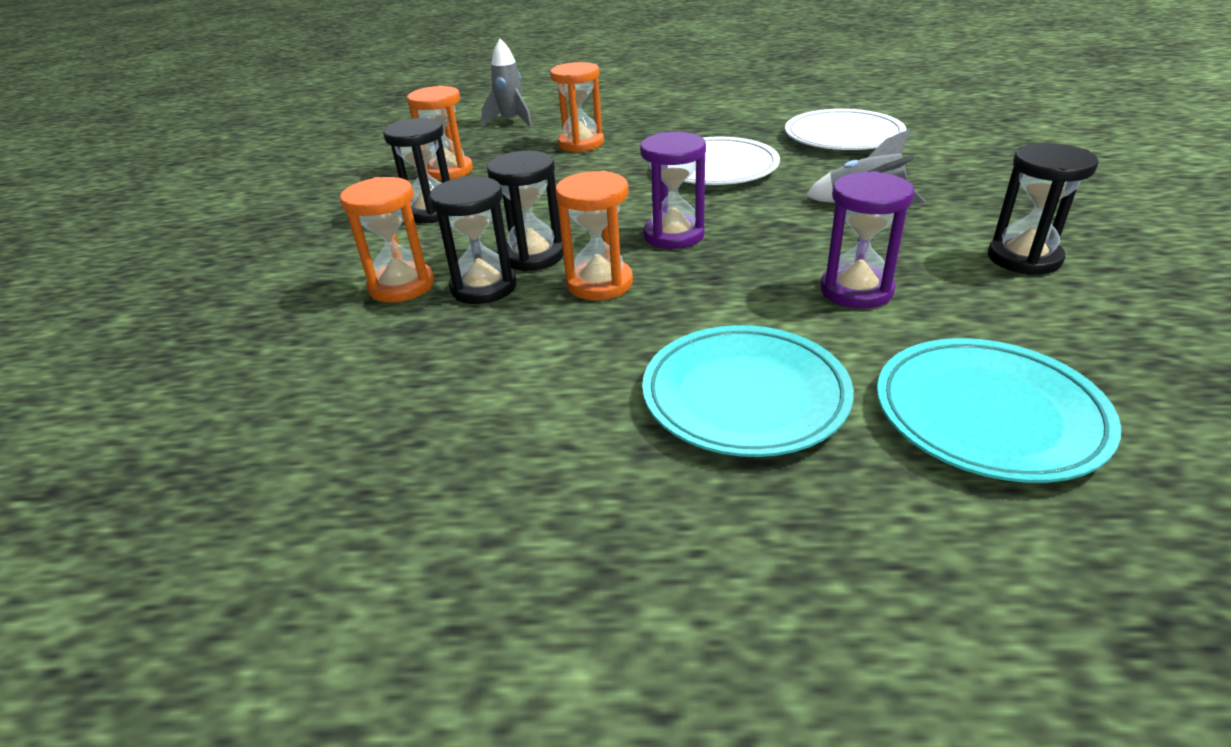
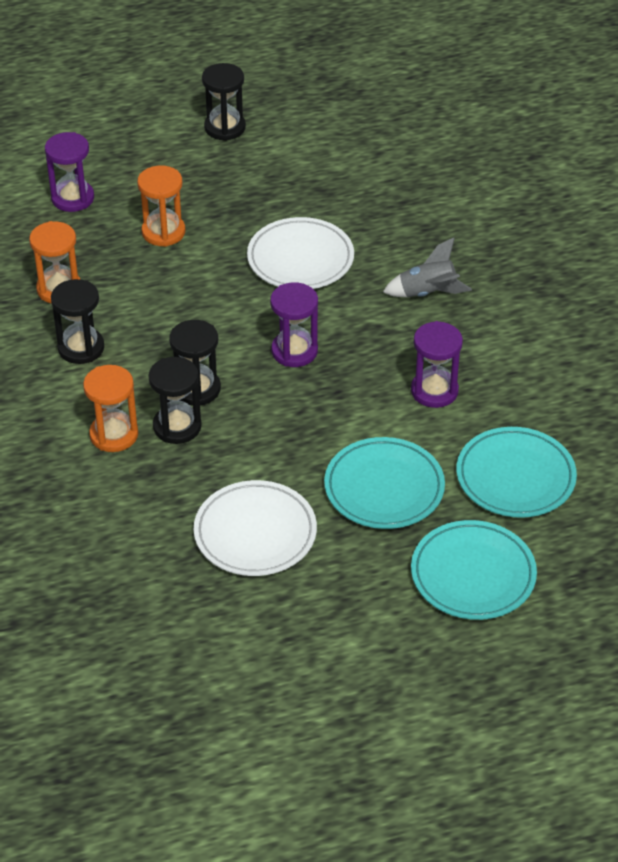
camera: 20 degrees left, 10 degrees up
grey rocket [482,39,533,128] -> purple hourglass [45,132,94,212]
orange hourglass [556,171,633,300] -> none
white plate [785,109,906,150] -> white plate moved to [194,480,317,576]
black hourglass [988,143,1099,275] -> black hourglass moved to [202,63,246,141]
none -> turquoise plate [411,520,537,620]

